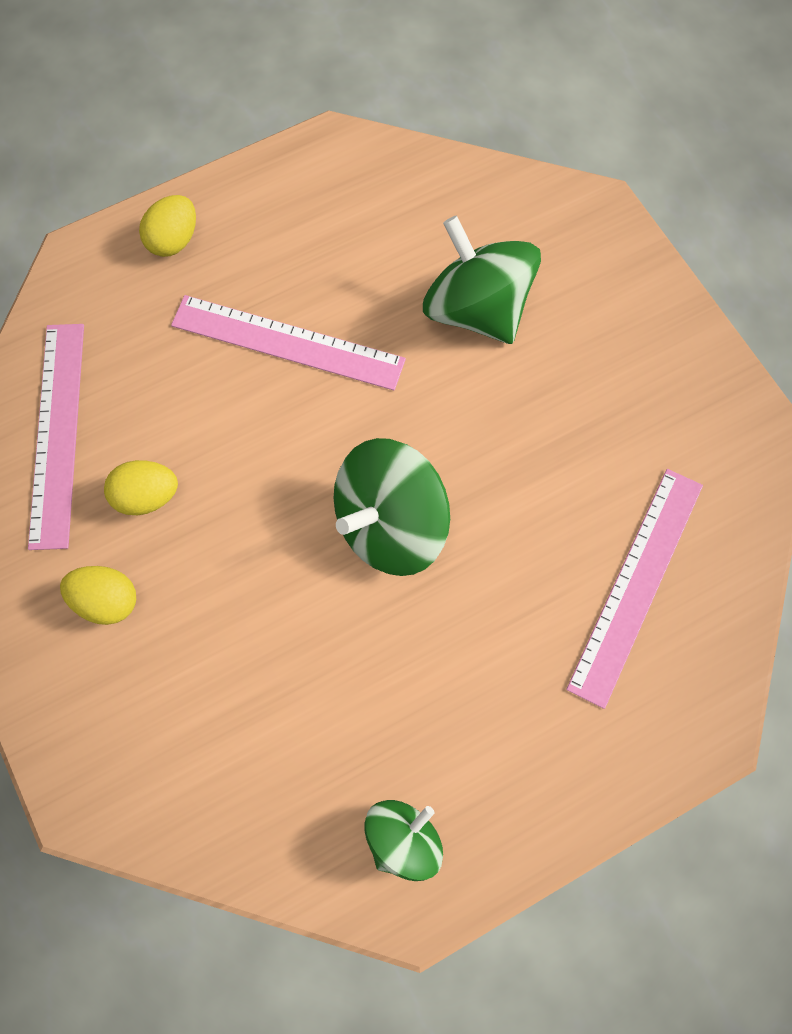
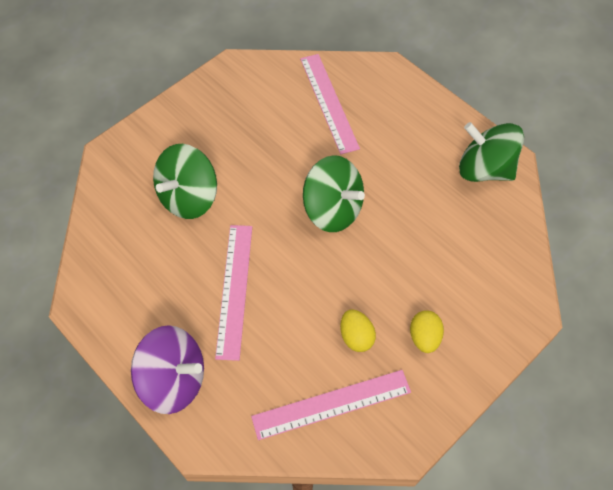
camera: 105 degrees left, 10 degrees down
yellow egg [139,195,196,257] -> purple spinning top [131,325,204,414]
green spinning top [364,800,443,881] -> green spinning top [459,122,524,182], size x1.69
pink ruler [566,469,703,709] -> pink ruler turned 60 degrees clockwise [300,54,360,154]

